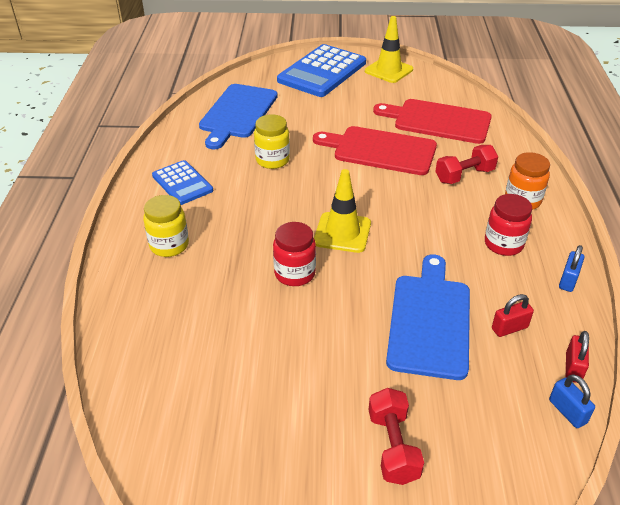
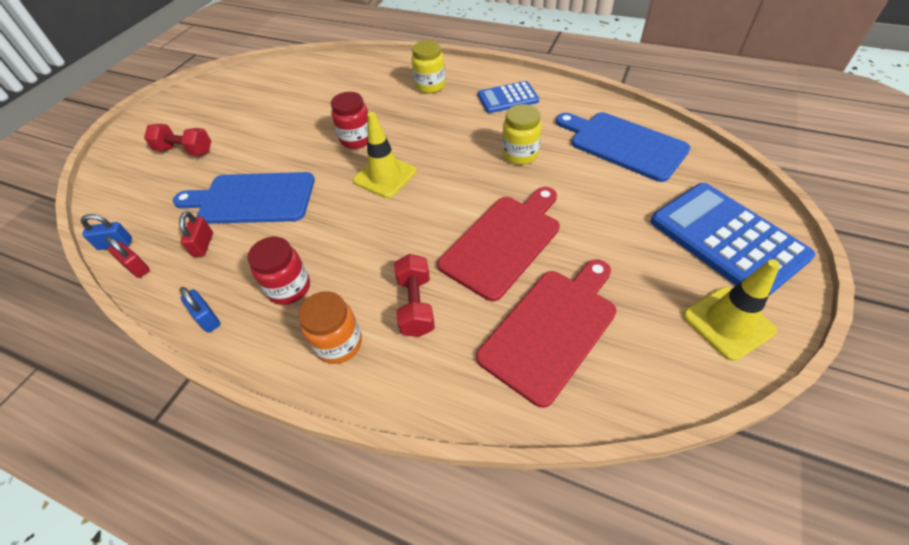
camera: 115 degrees right, 10 degrees up
blue cutting board [386,254,470,380] -> blue cutting board turned 150 degrees clockwise [173,172,315,224]

